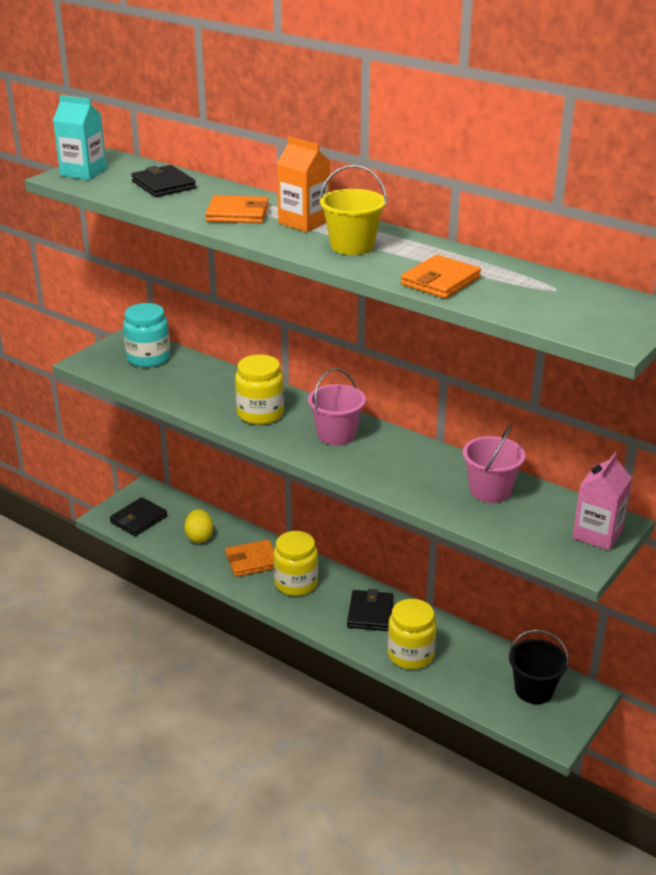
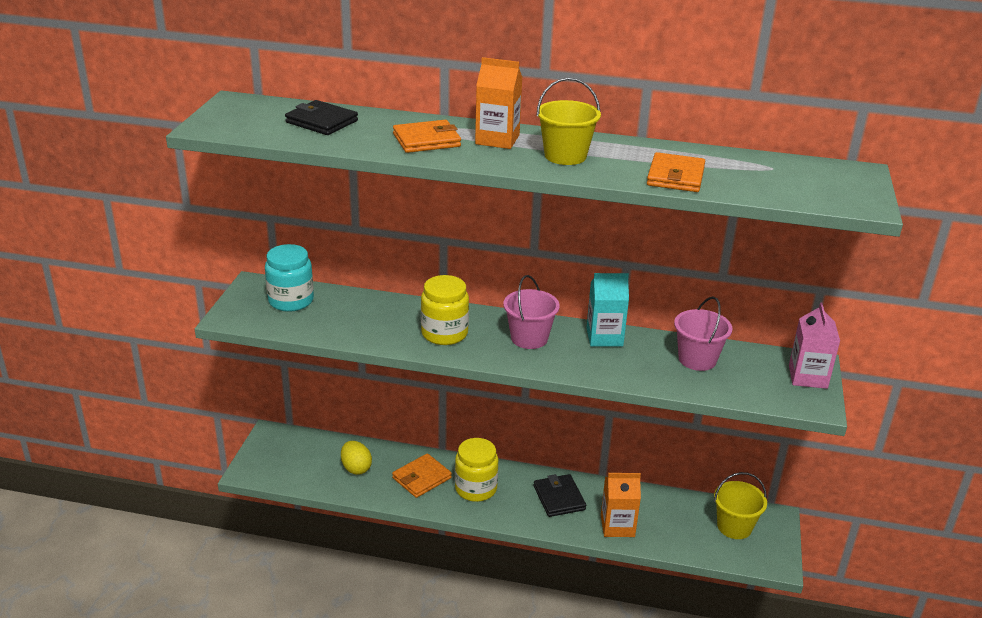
camera: 25 degrees left, 0 degrees up
turquoise carton [53,95,107,180] -> turquoise carton moved to [586,273,629,347]
black wallet [110,497,167,536] -> none
yellow jar [388,599,437,669] -> orange carton [601,473,641,537]
black bucket [508,630,569,704] -> yellow bucket [714,472,767,539]

